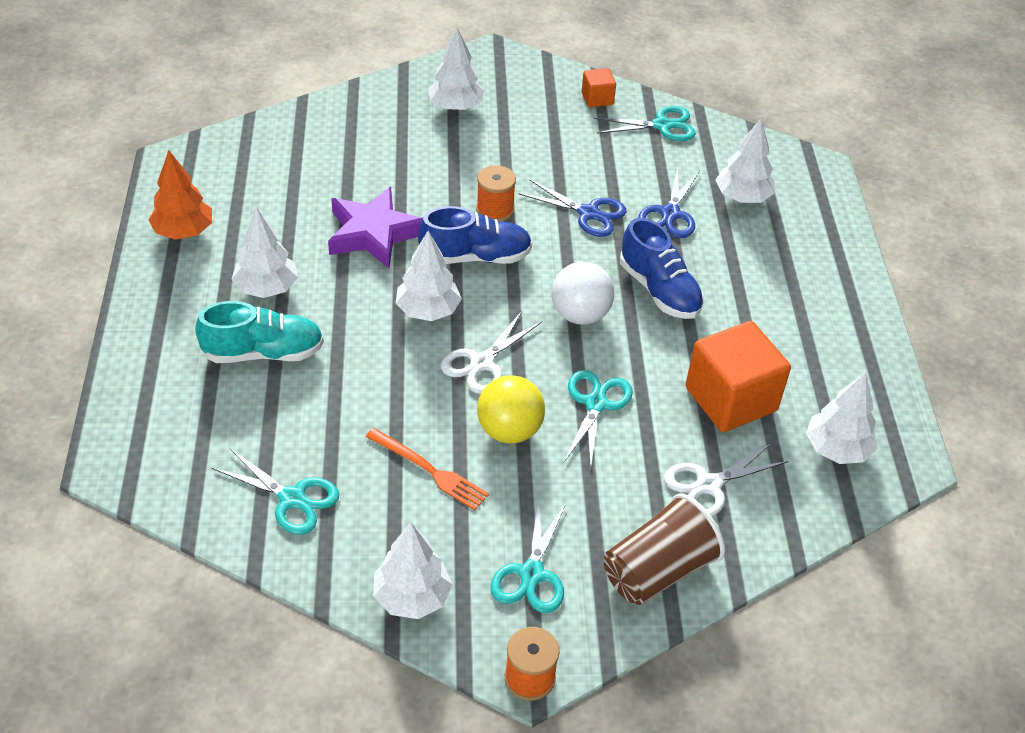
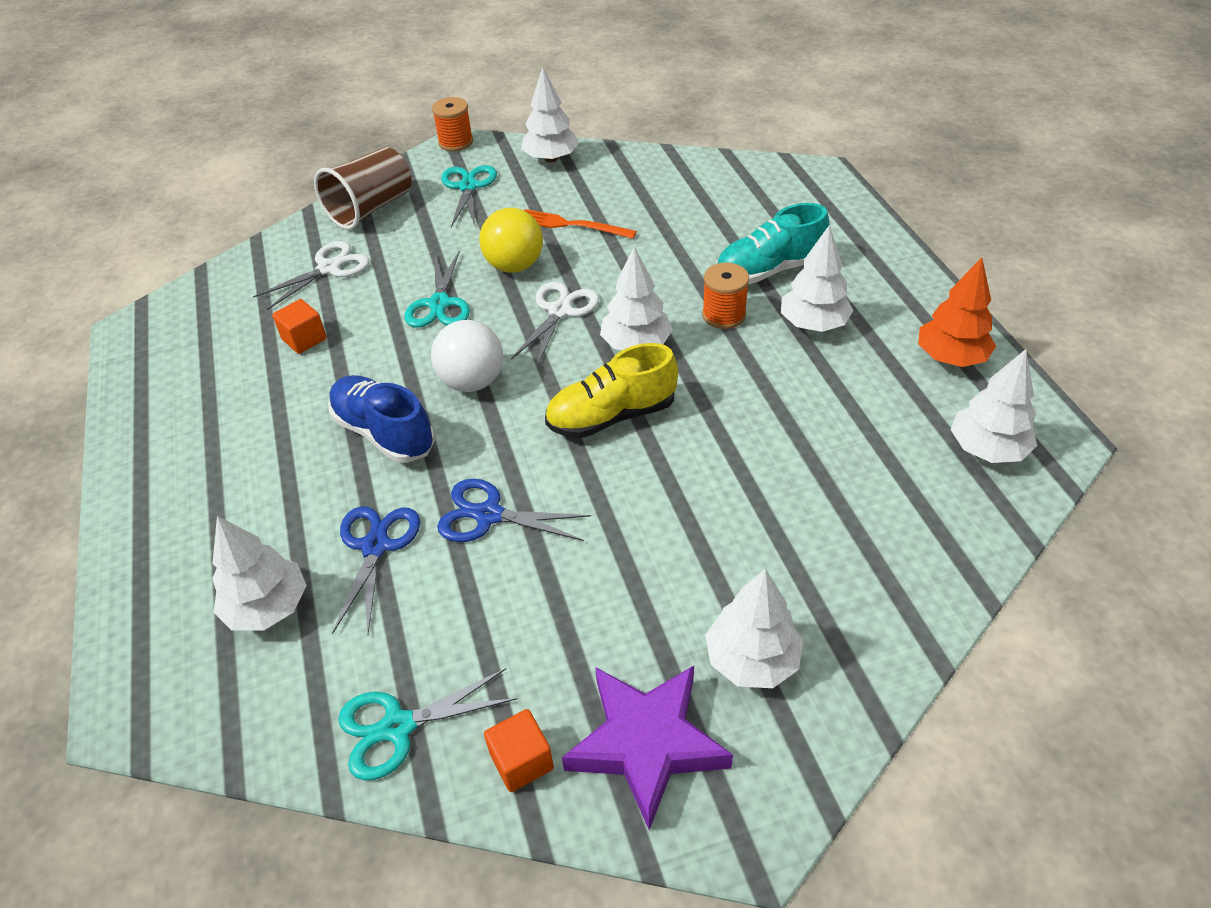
camera: 170 degrees right, 0 degrees up
turquoise scissors [212,449,339,535] -> none
purple star [328,187,422,269] -> purple star moved to [562,666,733,830]
blue shoe [418,206,532,264] -> yellow shoe [545,343,678,438]
orange spool [476,165,516,221] -> orange spool moved to [702,263,749,329]
orange cube [685,321,791,432] -> orange cube [272,299,327,354], size x0.48
white tree [806,372,877,464] -> white tree moved to [951,349,1037,463]

